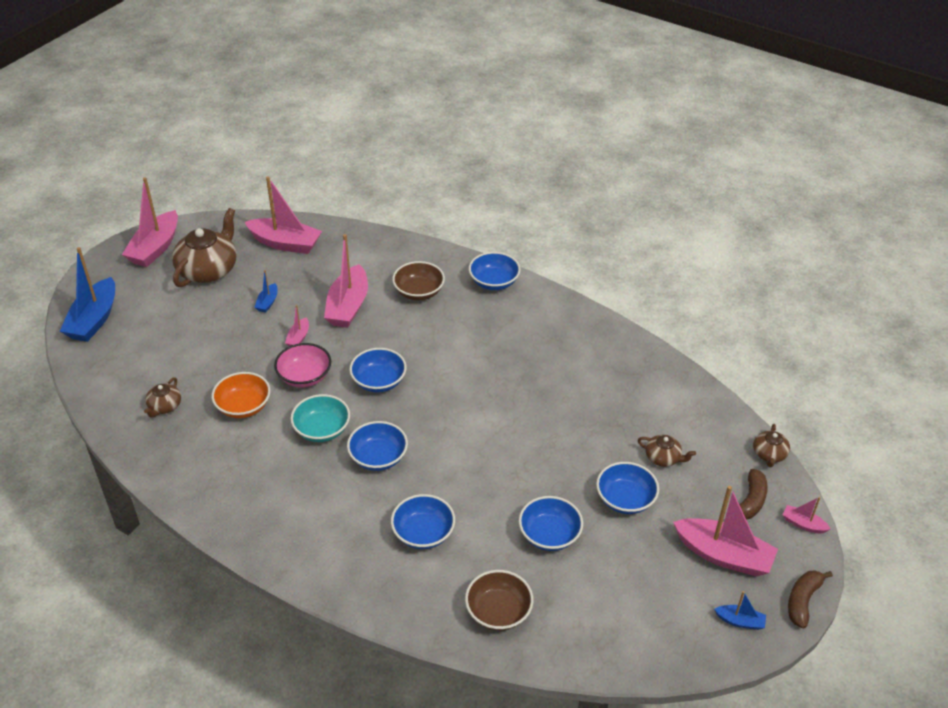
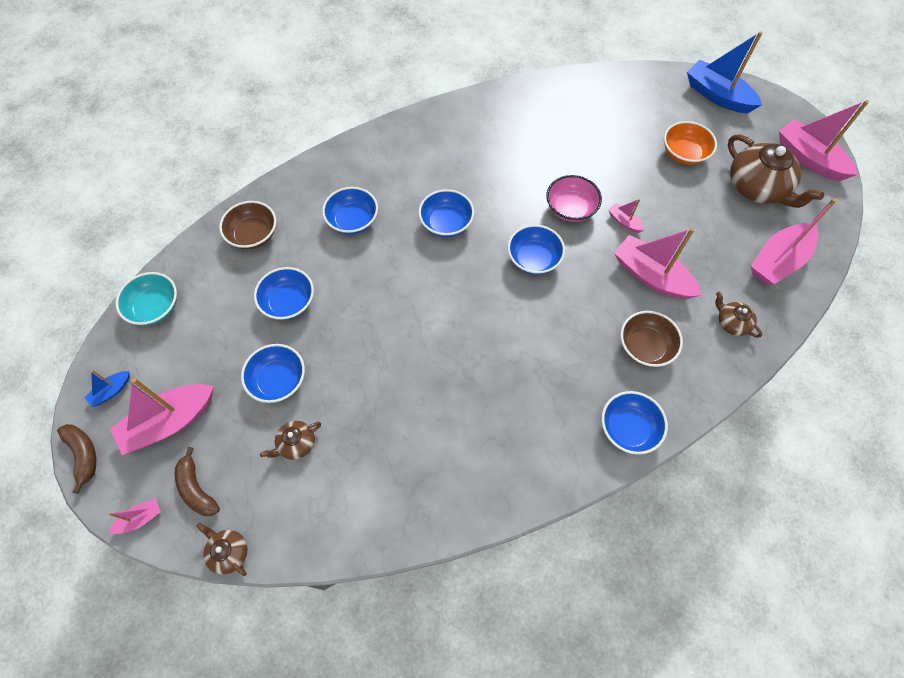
camera: 120 degrees right, 20 degrees up
brown teapot [144,377,181,418] -> brown teapot moved to [716,292,762,338]
orange bowl [212,372,271,418] -> orange bowl moved to [664,121,717,165]
blue boat [254,270,278,313] -> none
turquoise bowl [290,394,350,442] -> turquoise bowl moved to [116,272,177,325]

